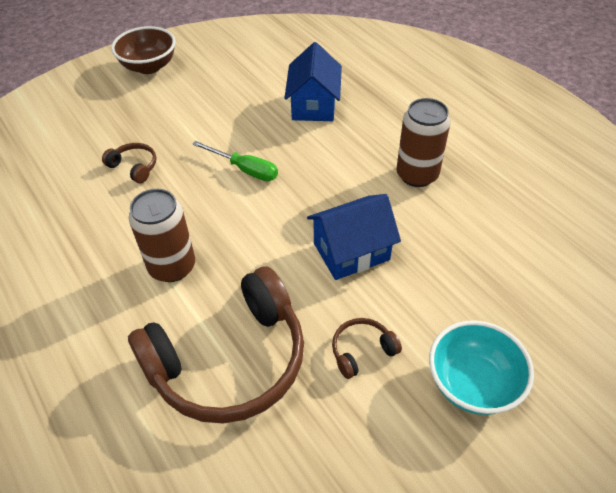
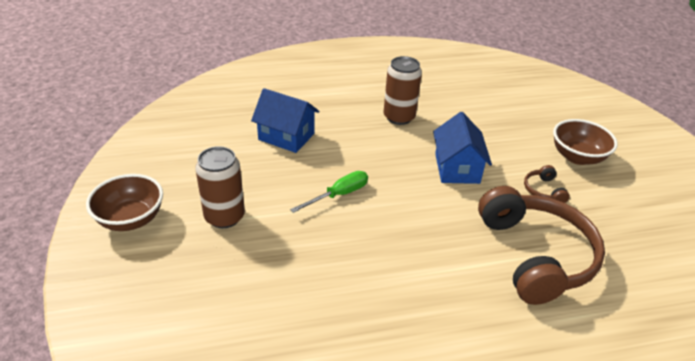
camera: 70 degrees left, 10 degrees down
brown headphones [102,143,157,183] -> none
brown can [129,189,195,282] -> brown can moved to [195,146,245,228]
turquoise bowl [429,320,534,415] -> brown bowl [553,119,618,165]

